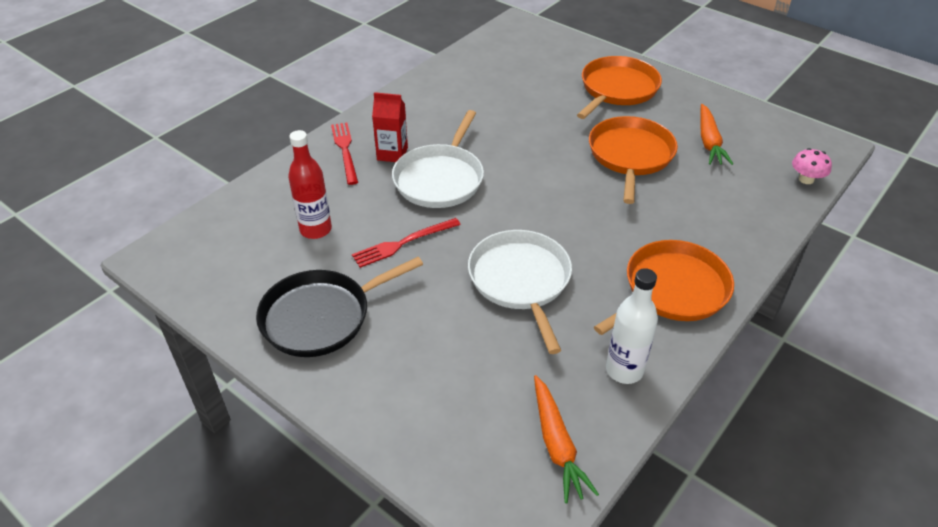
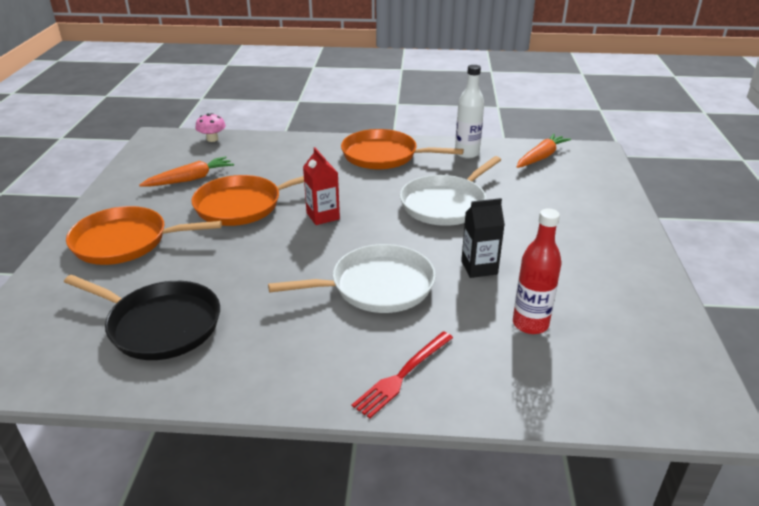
camera: 125 degrees left, 10 degrees down
black pan [256,257,423,357] -> black pan moved to [64,275,220,360]
red fork [352,218,461,268] -> black carton [461,198,505,278]
red carton [372,92,408,162] -> red carton moved to [303,147,340,225]

